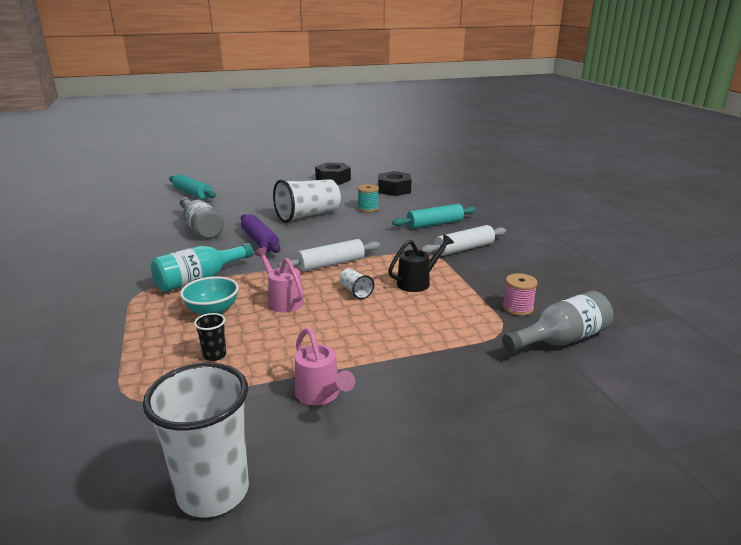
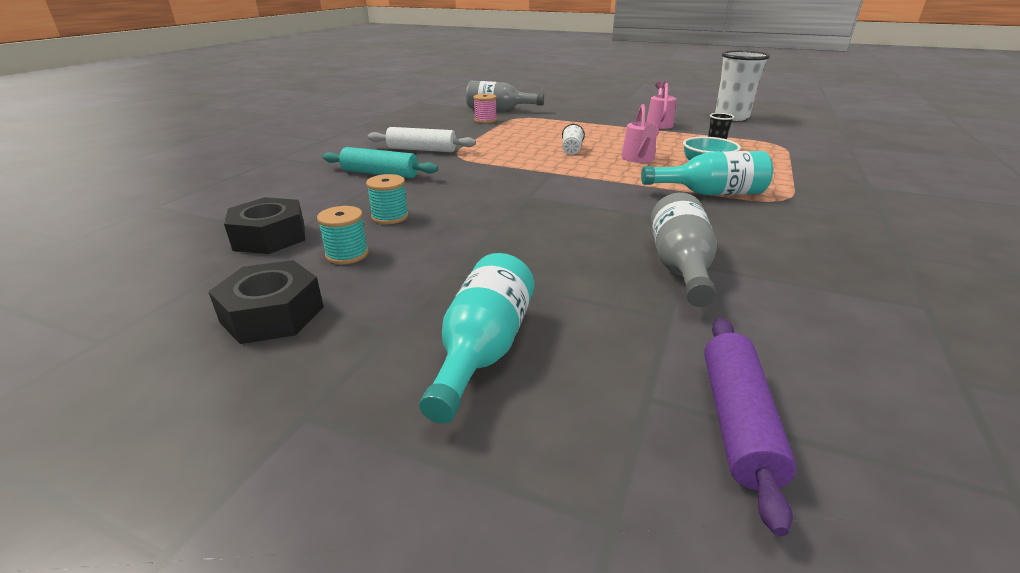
camera: 140 degrees left, 5 degrees up
turquoise rolling pin [169,174,216,200] -> none
purple rolling pin [241,214,280,253] -> purple rolling pin moved to [704,318,797,536]
white cup [273,179,341,223] -> none
white rolling pin [278,239,380,272] -> none
black watering can [388,235,454,292] -> none
none -> turquoise spool [317,206,369,264]
none -> turquoise bottle [419,253,535,424]

